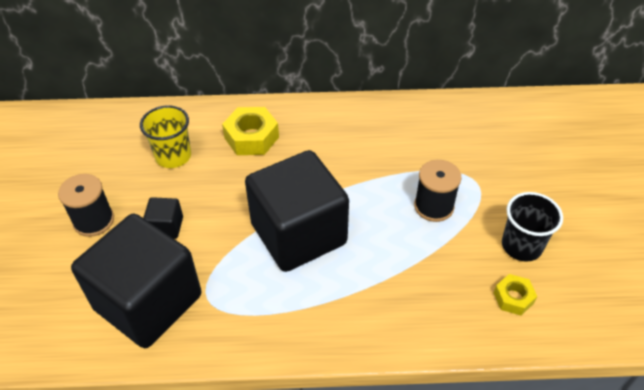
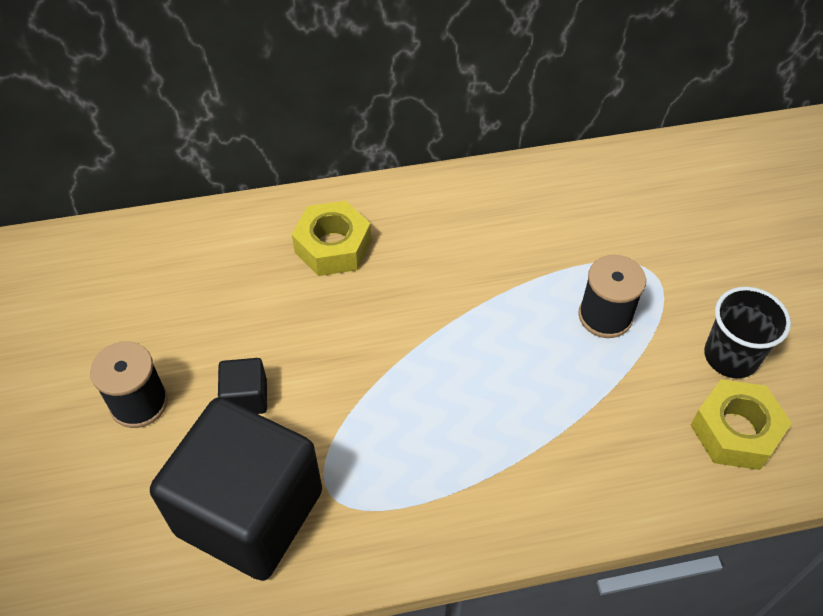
camera: 10 degrees left, 5 degrees up
yellow cup [140,105,191,168] -> none
black cube [245,150,349,272] -> none
yellow nut [494,274,537,315] -> yellow nut [691,379,792,470], size x1.68

